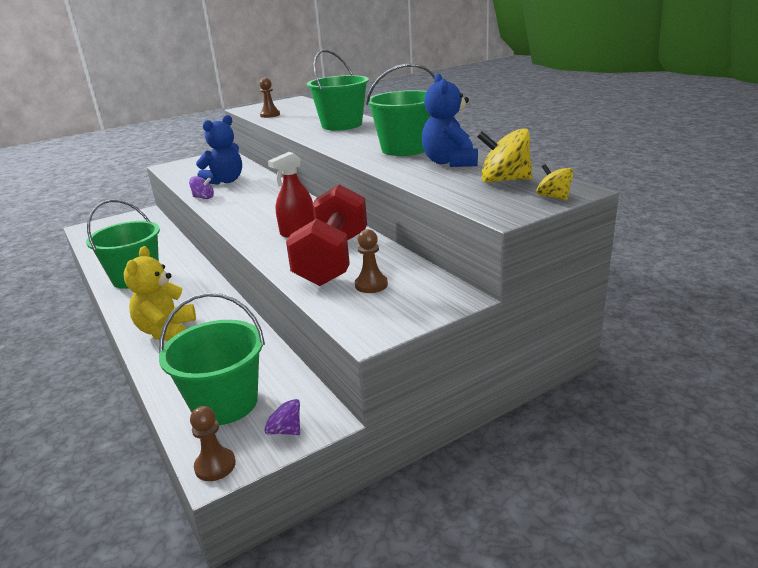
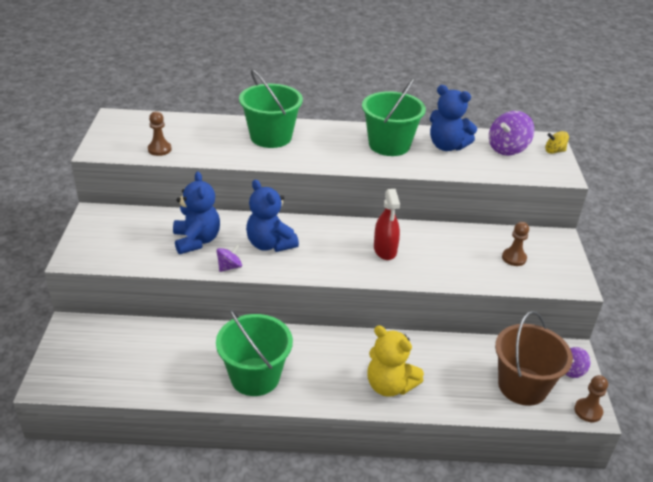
camera: 60 degrees left, 10 degrees up
green bucket [159,293,265,425] -> brown bucket [495,311,573,406]
red dumbbell [286,184,367,286] -> none
yellow spinning top [477,128,532,183] -> purple spinning top [489,111,534,156]
none -> blue teddy bear [246,180,299,252]

